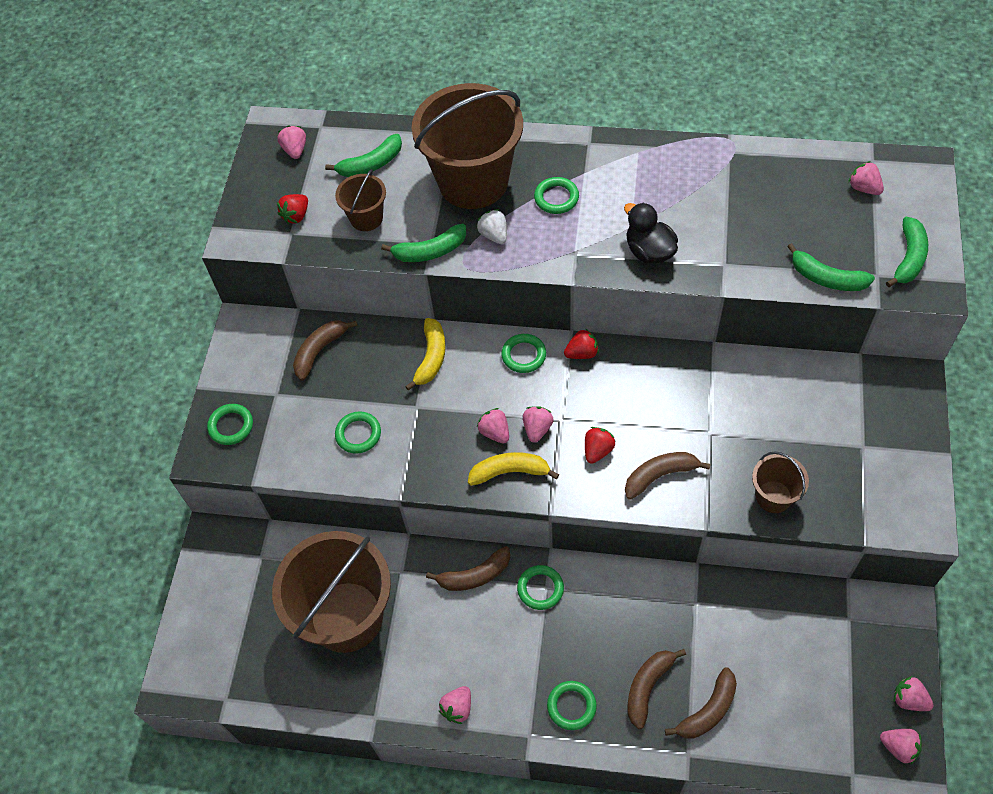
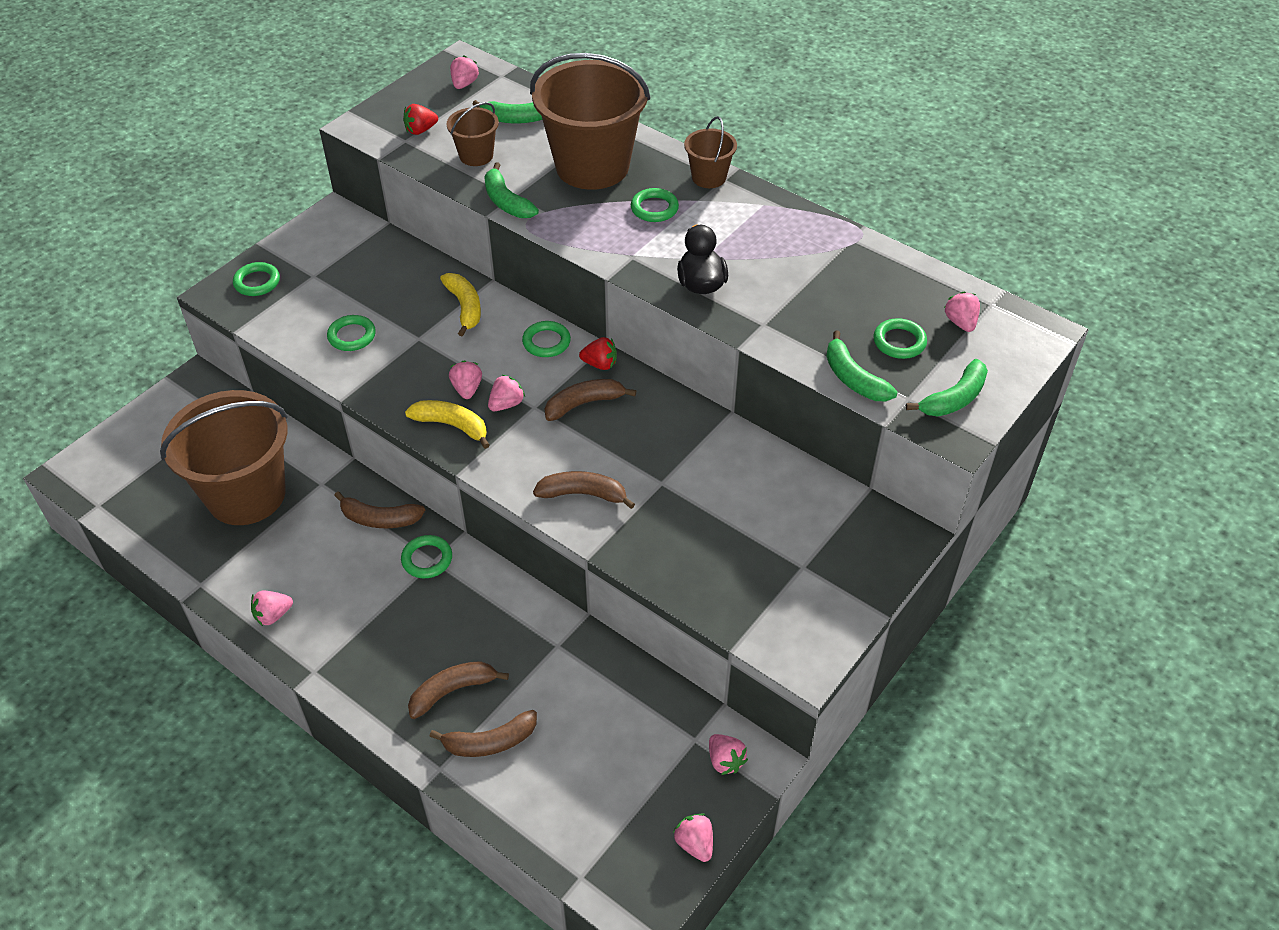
camera: 25 degrees right, 10 degrees down
brown banana [293,320,357,381] -> brown banana moved to [545,379,636,421]
green banana [381,224,466,262] -> green banana turned 45 degrees clockwise [484,162,539,218]
yellow banana [405,318,446,391] -> yellow banana turned 60 degrees counterclockwise [440,273,481,336]
white strawberry [477,209,507,244] -> none
green ring [547,681,597,730] -> green ring moved to [873,318,927,359]
red strawberry [585,427,616,464] -> none
brown bucket [752,451,809,513] -> brown bucket moved to [684,116,737,188]
pink strawberry [880,729,922,764] -> pink strawberry moved to [709,734,748,775]

